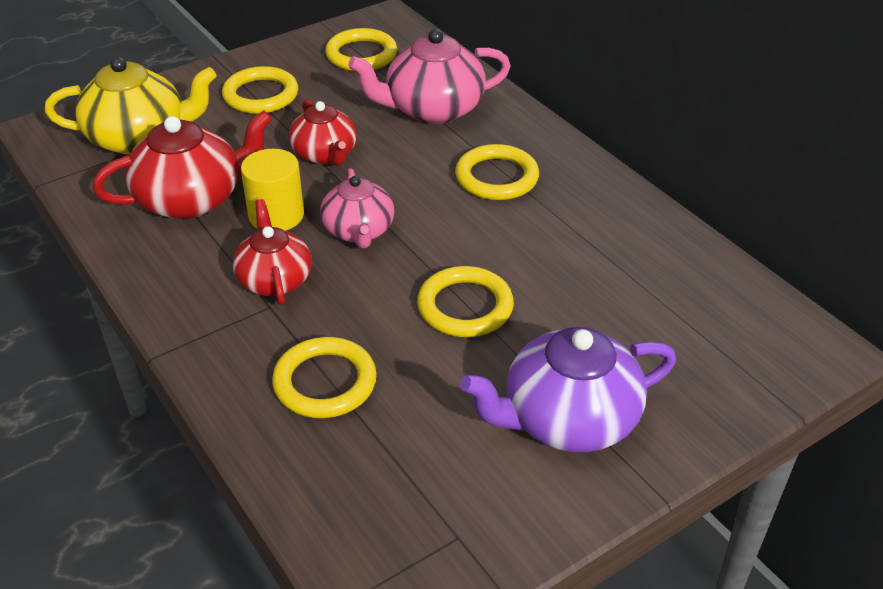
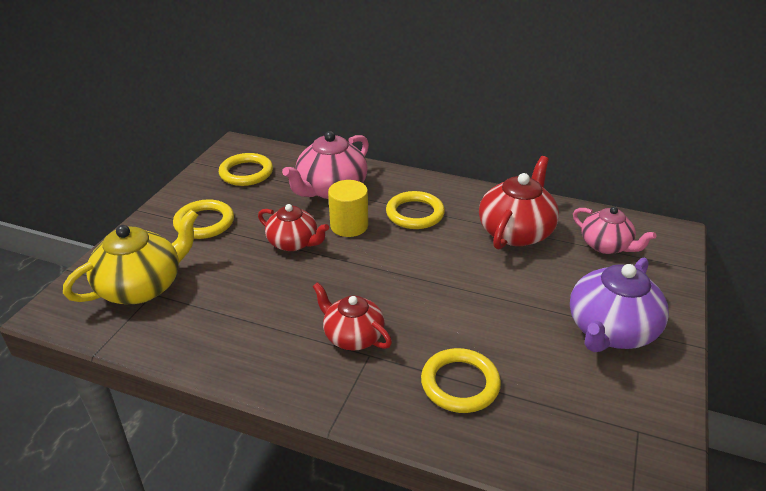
camera: 35 degrees left, 5 degrees down
red teapot [93,110,272,219] -> red teapot moved to [479,156,559,250]
yellow cylinder [241,149,304,231] -> yellow cylinder moved to [328,180,368,237]
pink teapot [320,168,394,248] -> pink teapot moved to [573,207,656,254]
yellow ring [417,266,514,337] -> none

